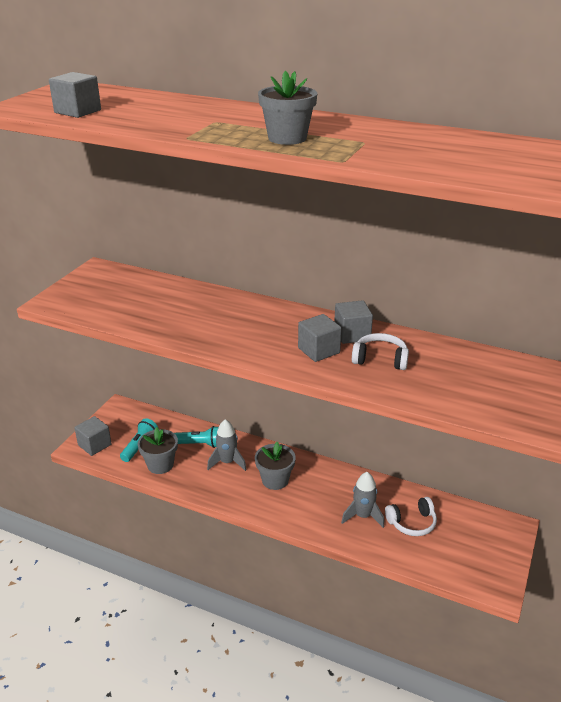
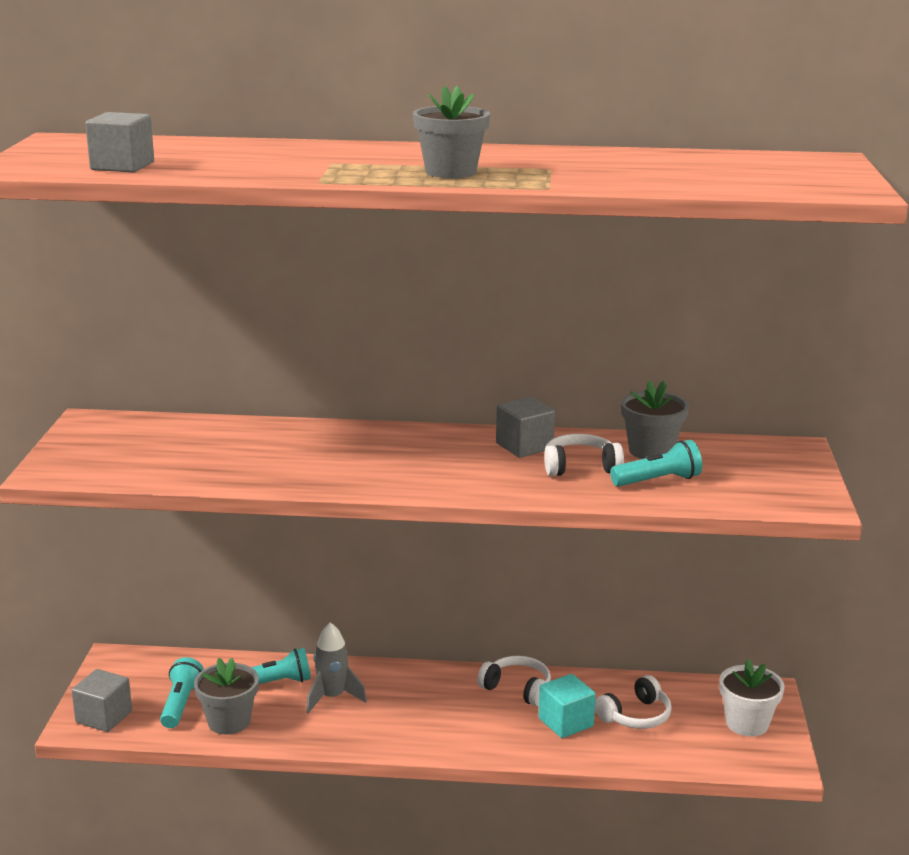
camera: 20 degrees left, 10 degrees down
grey flower pot [255,442,296,490] -> grey flower pot moved to [621,381,689,459]
grey cube [298,314,342,362] -> none
grey rocket [341,472,384,528] -> turquoise cube [538,674,596,738]
none -> white headphones [477,656,551,706]
none -> turquoise flashlight [610,440,702,487]
none -> white flower pot [719,659,785,737]

